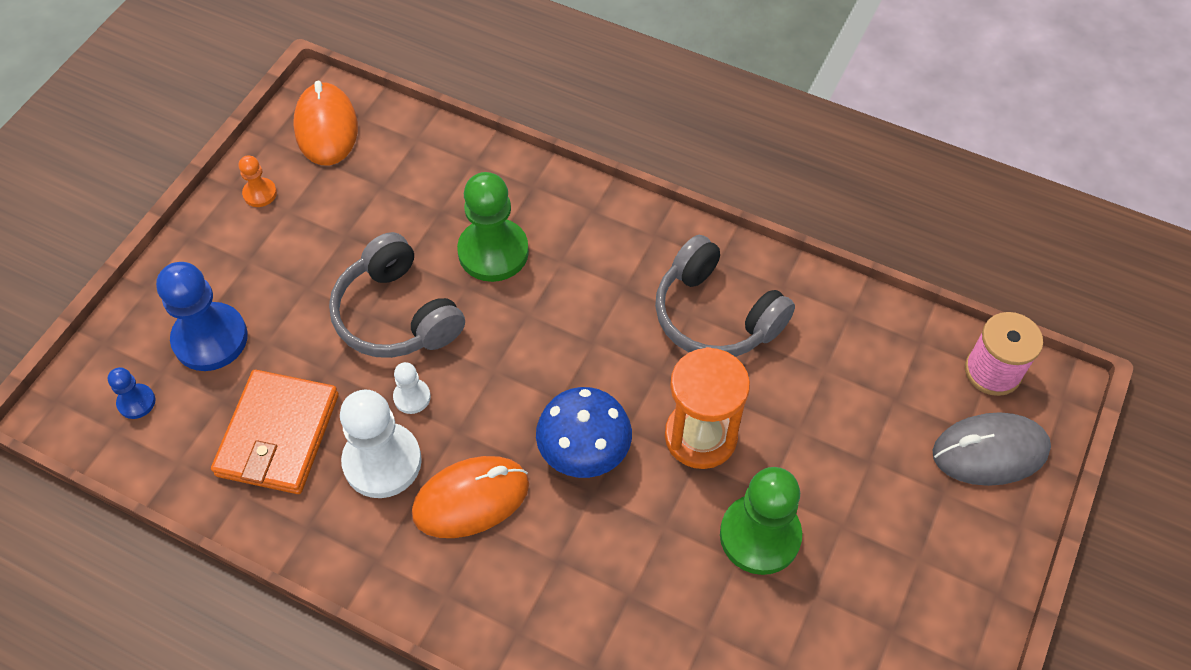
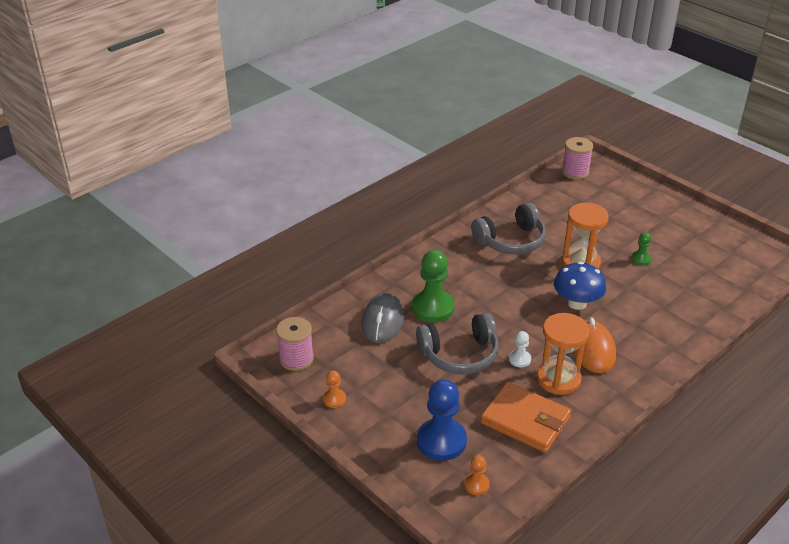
camera: 70 degrees left, 20 degrees down
blue pawn [108,367,155,419] -> orange pawn [464,455,490,495]
orange mouse [293,81,358,165] -> pink spool [276,317,314,371]
white pawn [340,390,422,498] -> orange hourglass [537,313,589,395]
green pawn [720,467,802,575] -> green pawn [631,232,651,265], size x0.49
grey mouse [933,412,1051,486] -> grey mouse moved to [362,293,405,343]

